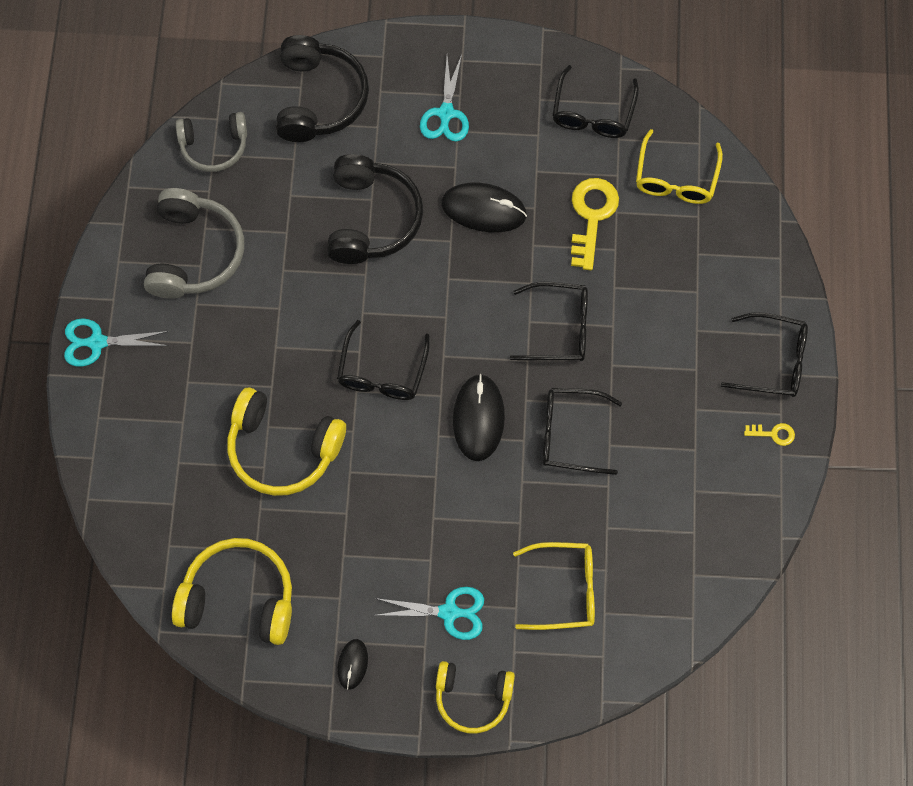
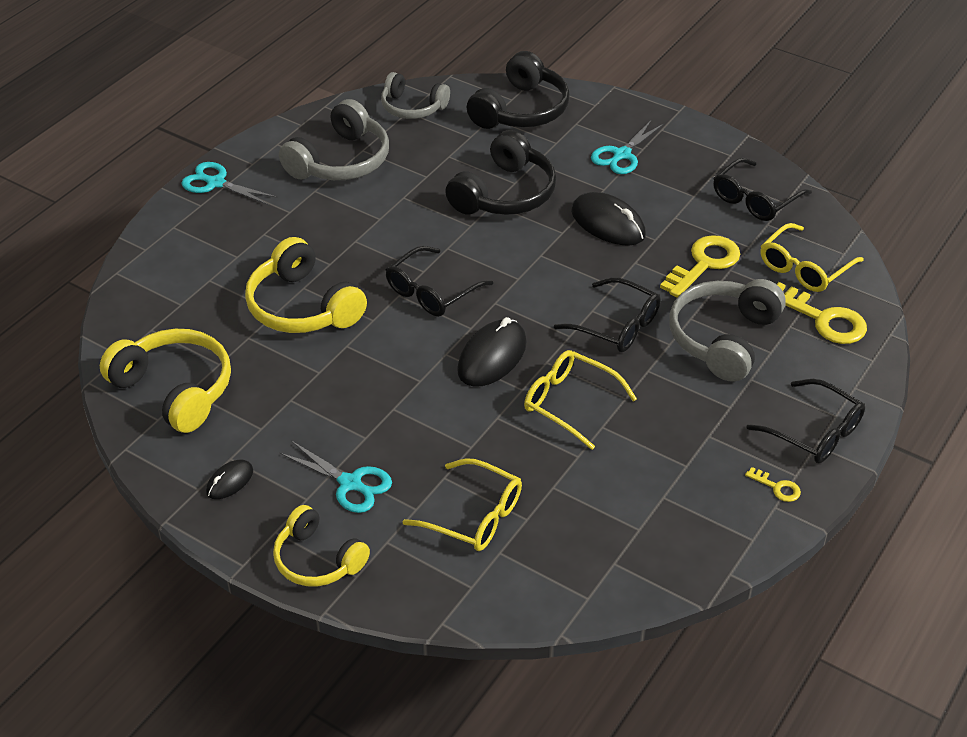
camera: 30 degrees right, 25 degrees down
black glasses [543,388,622,475] -> yellow glasses [524,350,637,450]
none -> grey headphones [669,279,786,382]
none -> yellow key [776,282,867,344]

